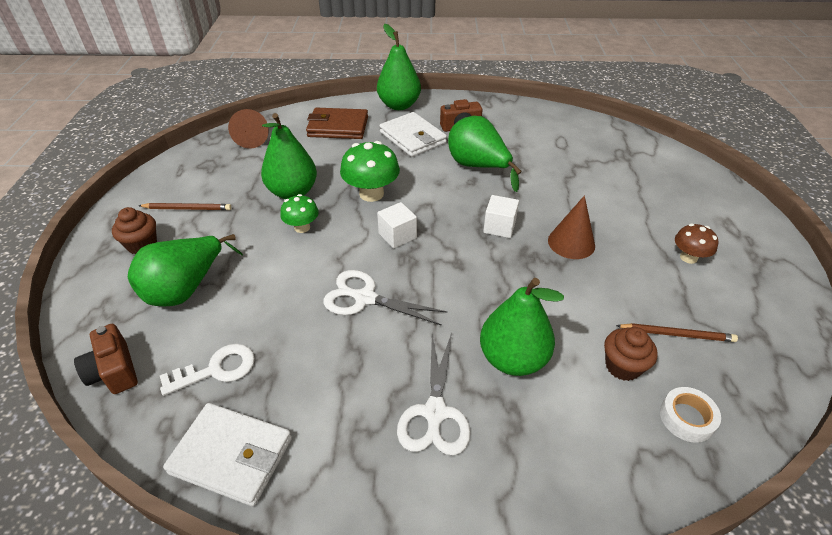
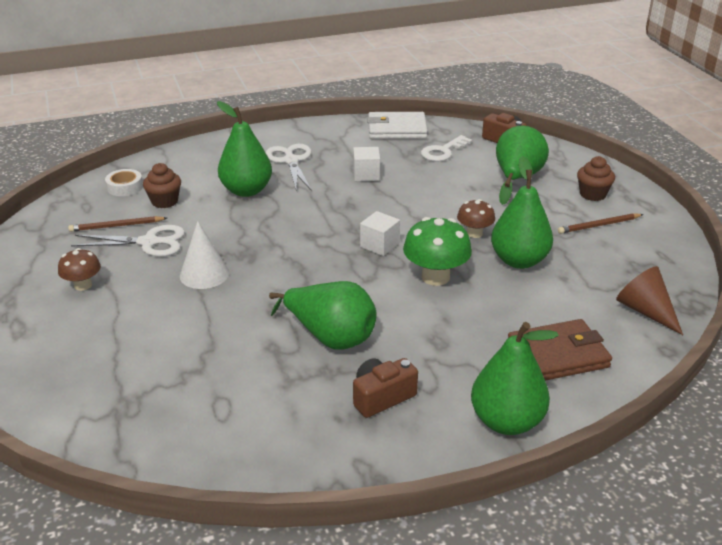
camera: 160 degrees right, 10 degrees down
green mushroom [280,194,319,233] -> brown mushroom [457,199,495,238]
white scissors [323,270,448,326] -> white scissors moved to [71,225,185,257]
white wallet [379,112,447,157] -> none
white cube [483,195,519,238] -> white cube moved to [353,147,380,181]
brown cone [548,195,595,259] -> white cone [180,221,229,289]

